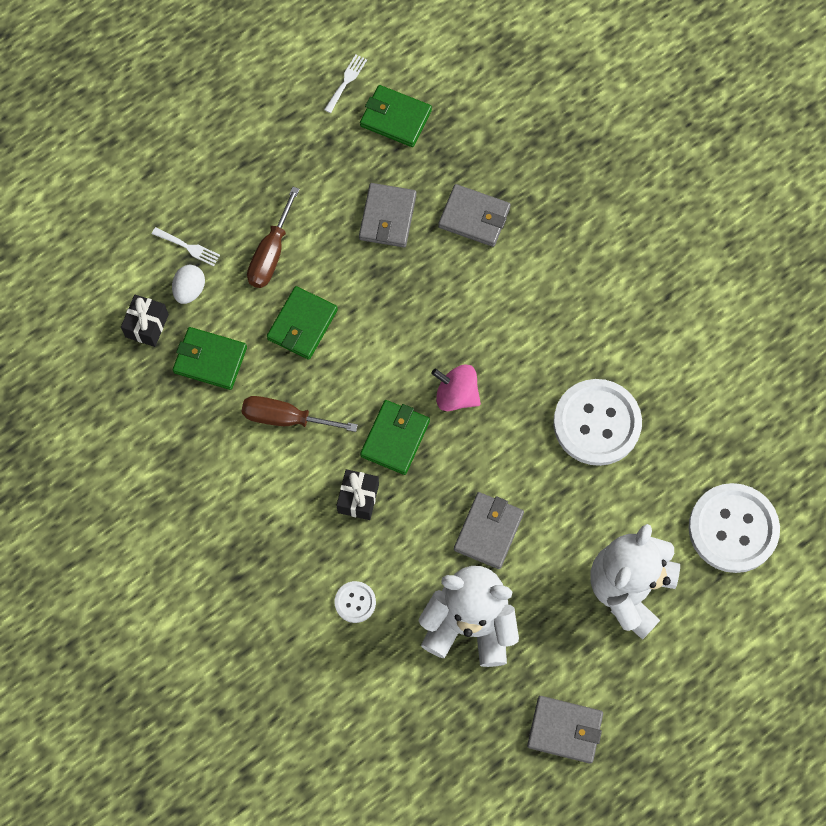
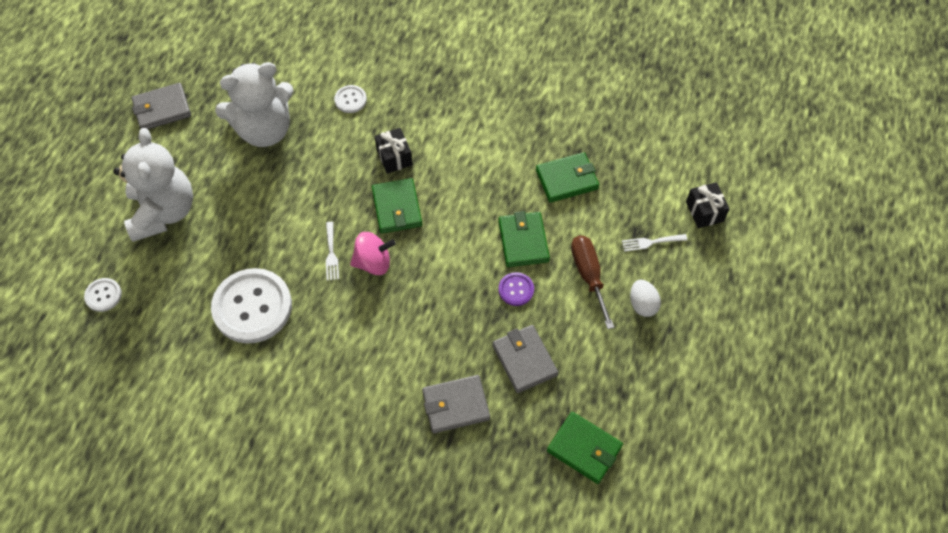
camera: 145 degrees right, 10 degrees down
black gift [121,295,169,347] -> black gift moved to [686,182,729,228]
white egg [172,265,205,304] -> white egg moved to [630,280,661,317]
brown screwdriver [242,396,358,432] -> none
white fork [324,54,367,113] -> white fork moved to [326,222,339,280]
green wallet [360,85,432,147] -> green wallet turned 45 degrees clockwise [547,412,623,484]
grey wallet [454,492,524,569] -> none
white button [689,483,780,573] -> white button [84,278,122,312], size x0.46
none -> purple button [499,272,534,306]

